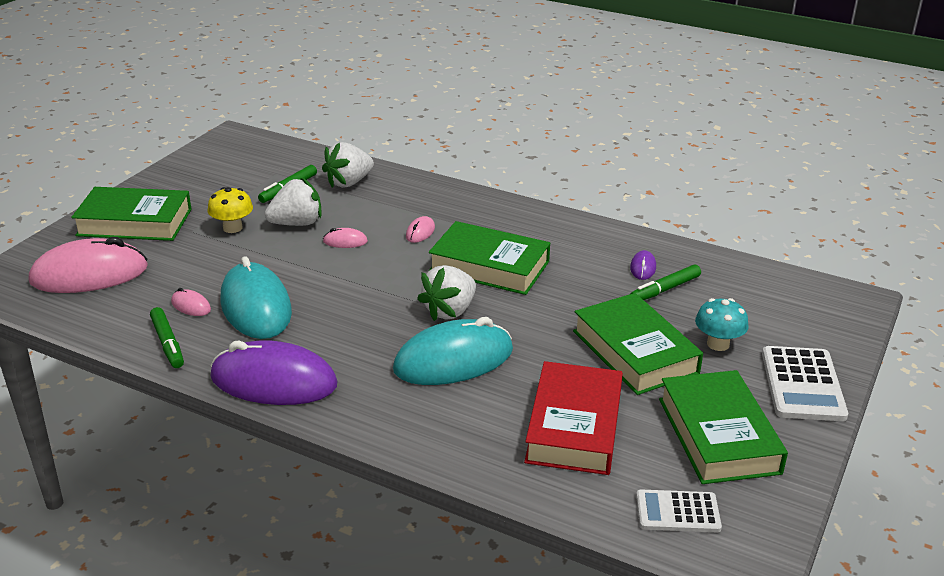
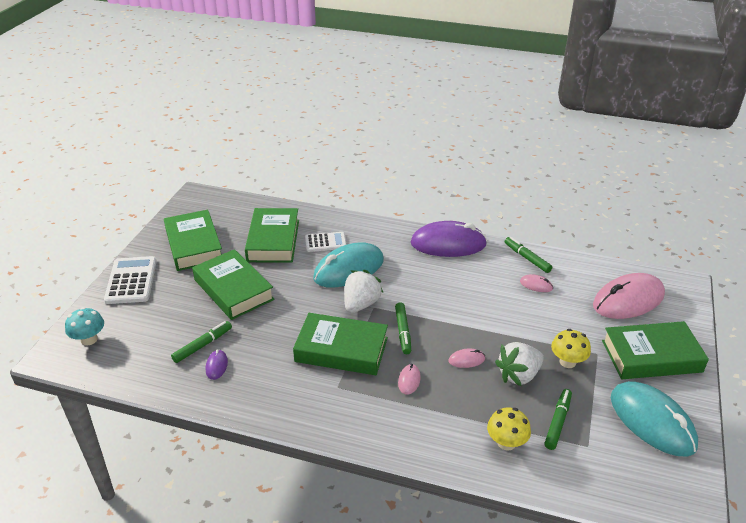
camera: 170 degrees right, 5 degrees up
turquoise mouse [220,256,292,339] -> turquoise mouse moved to [611,381,698,456]
white strawberry [322,142,374,188] -> yellow mushroom [487,407,531,451]
red book [524,361,623,475] -> green book [245,208,299,263]
white calculator [636,490,722,532] -> white calculator moved to [305,232,347,252]
turquoise mushroom [695,298,748,351] -> turquoise mushroom moved to [65,307,104,345]
none -> green marker [395,302,411,354]

